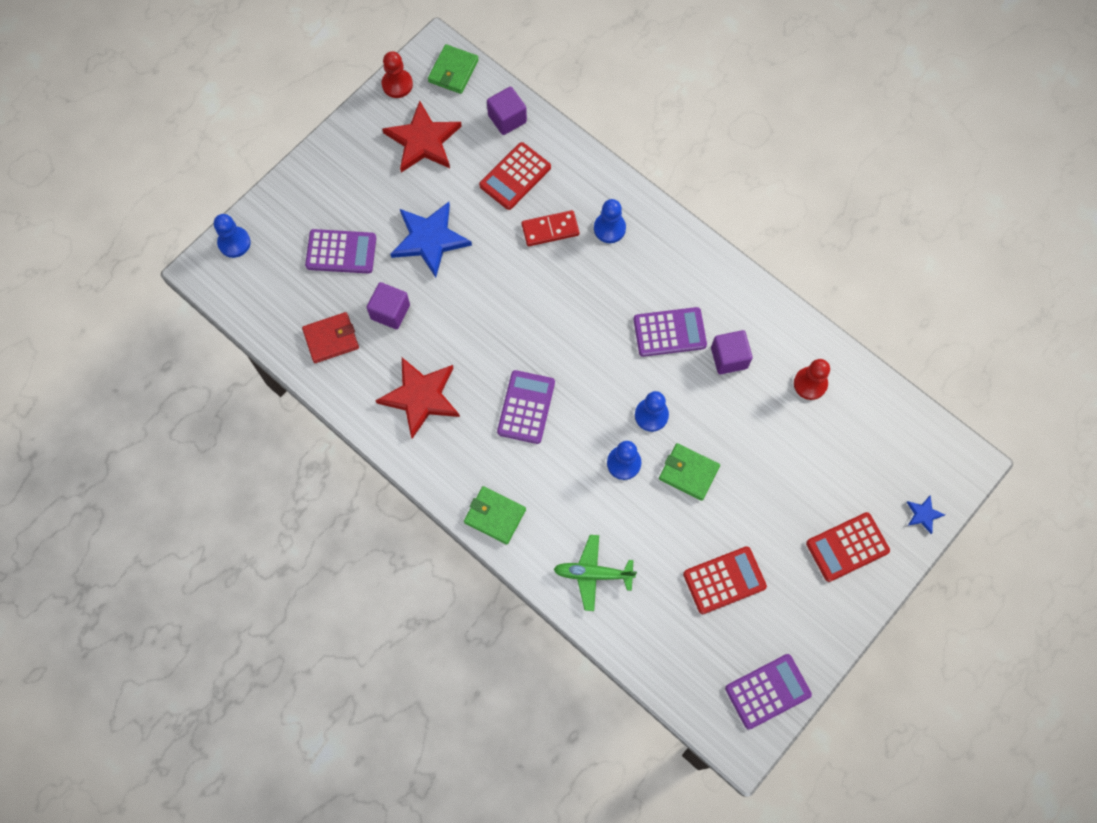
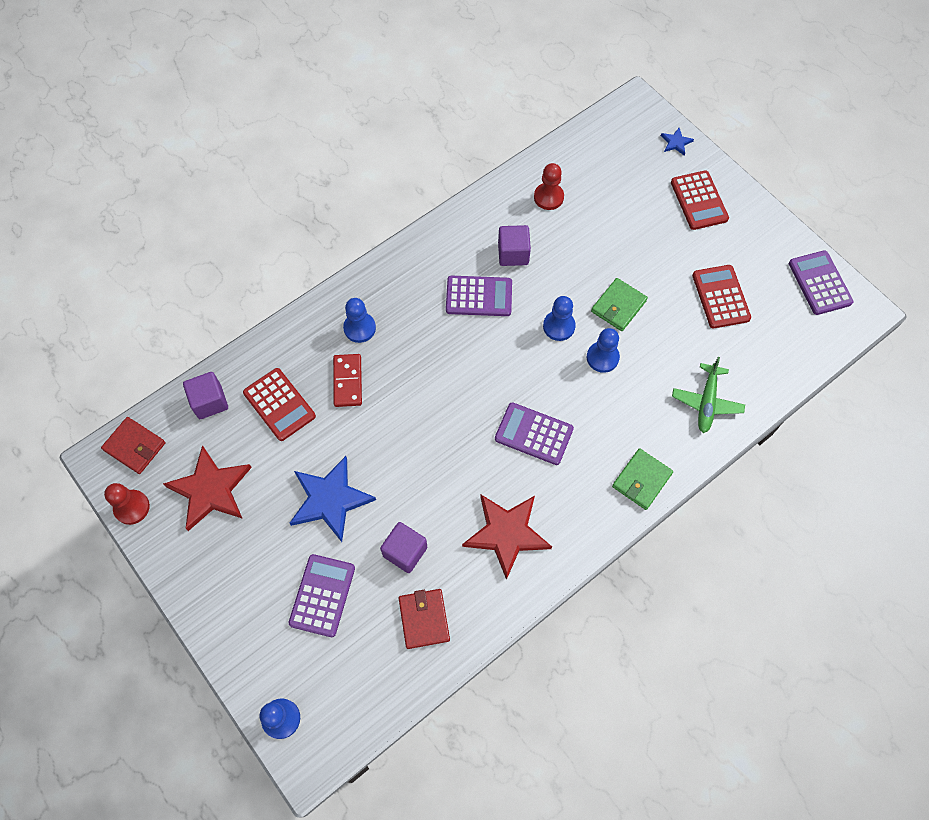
camera: 80 degrees left, 5 degrees down
green wallet [428,44,479,94] -> red wallet [101,417,165,474]
purple calculator [633,307,707,357] -> purple calculator turned 90 degrees clockwise [446,276,512,316]

